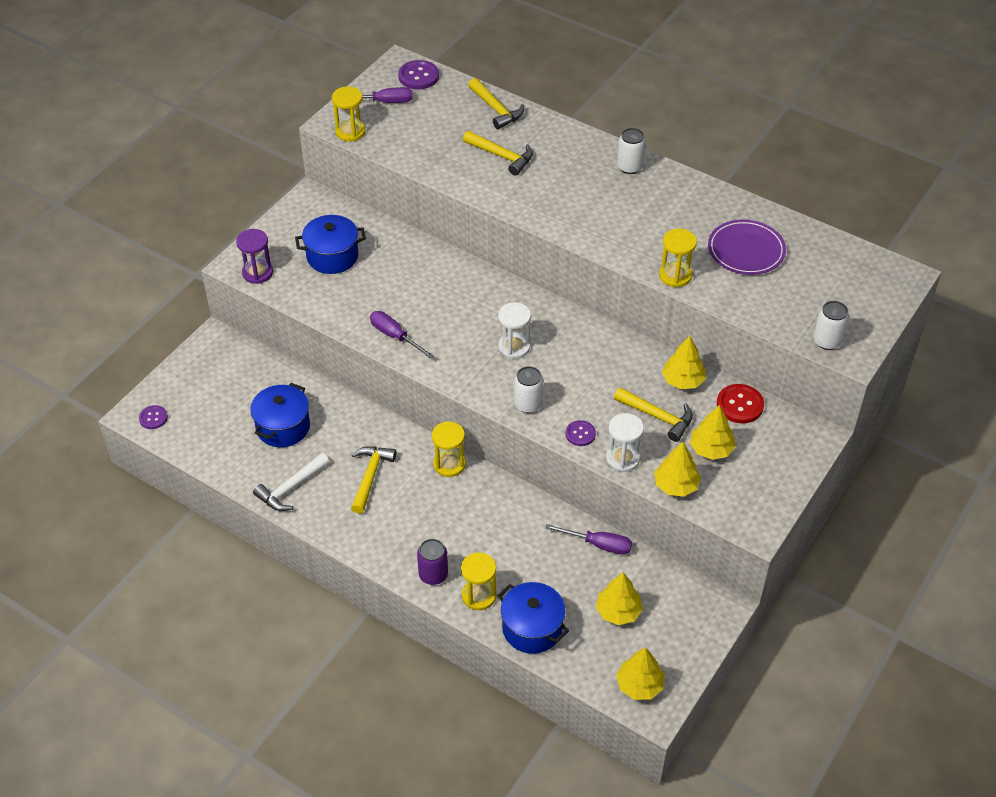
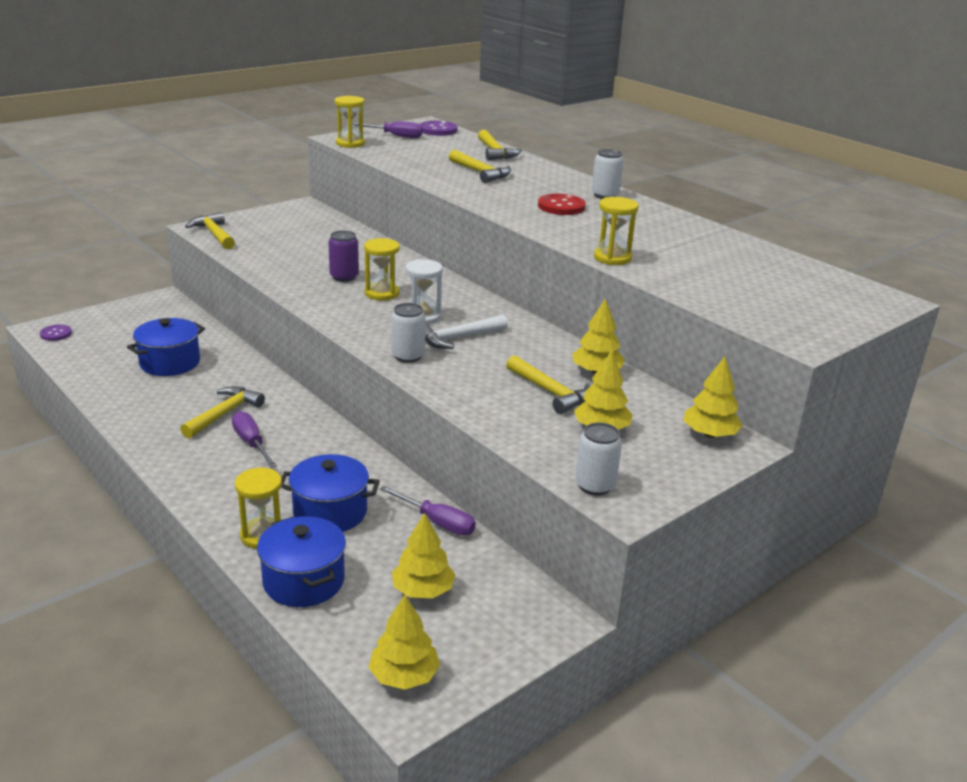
camera: 15 degrees right, 20 degrees down
purple hourglass [236,229,273,284] -> yellow hammer [185,212,235,249]
white hammer [253,453,330,511] -> white hammer moved to [425,315,508,349]
blue pot [295,215,366,274] -> blue pot moved to [281,454,380,532]
purple screwdriver [370,311,434,359] -> purple screwdriver moved to [232,411,277,468]
purple can [417,539,448,585] -> purple can moved to [328,230,359,282]
yellow hourglass [432,421,466,477] -> yellow hourglass moved to [364,238,400,301]
purple button [566,420,596,446] -> none
white hourglass [606,413,644,472] -> none
yellow tree [654,442,701,497] -> yellow tree moved to [684,357,743,438]
purple plate [708,220,786,275] -> none
red button [717,384,764,423] -> red button moved to [538,194,586,215]
white can [813,301,849,350] -> white can moved to [575,422,622,495]

